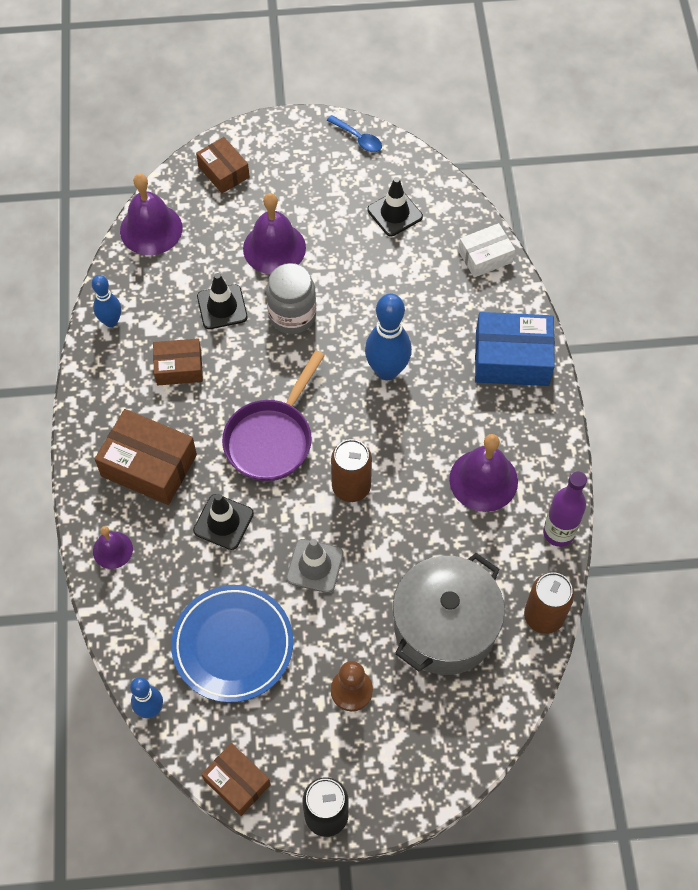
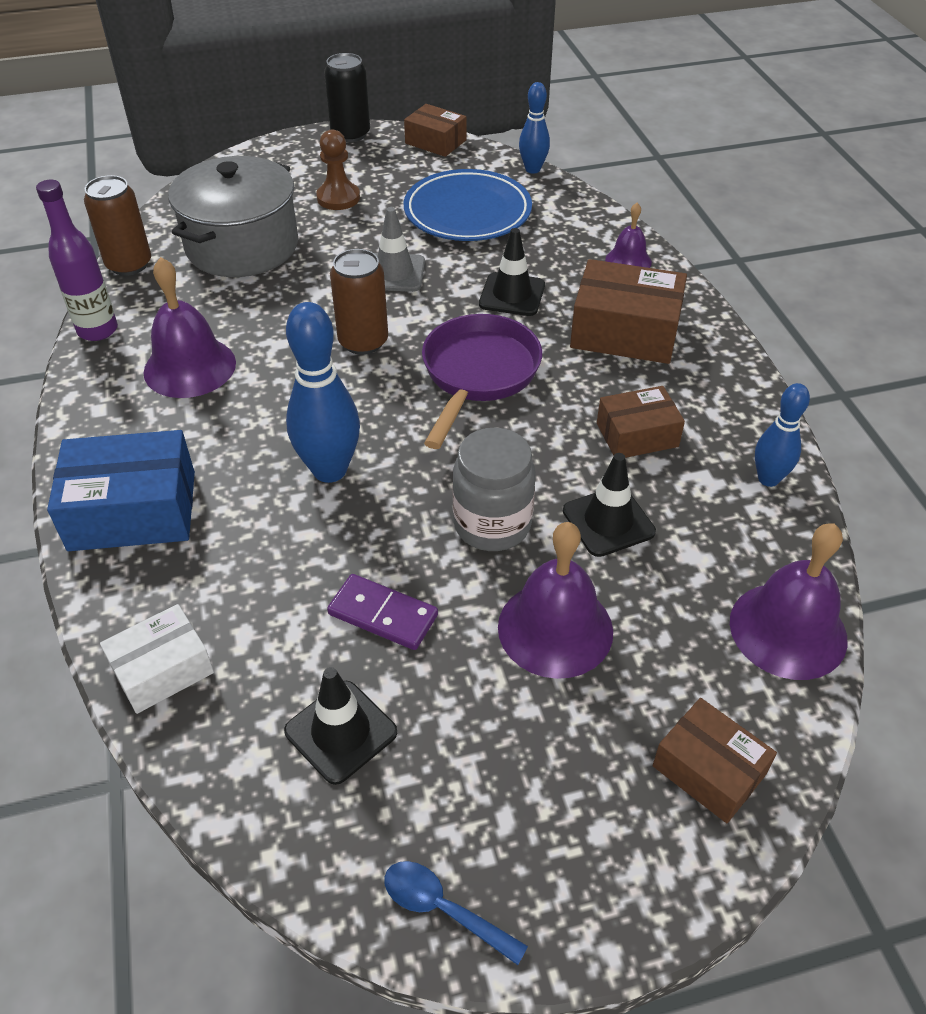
camera: 170 degrees right, 15 degrees down
none -> purple domino [327,574,438,650]

